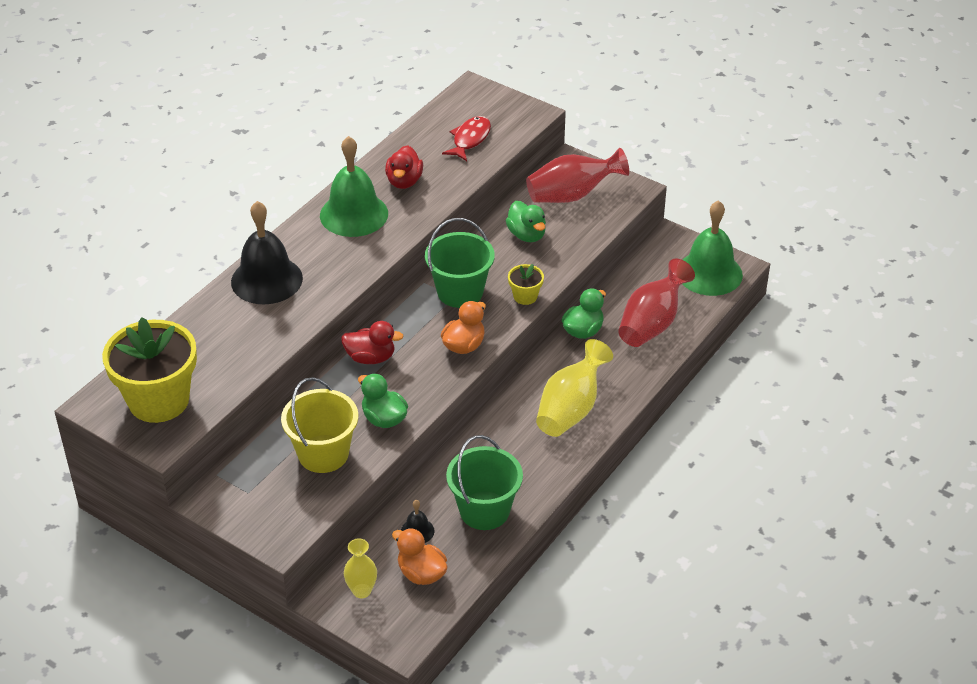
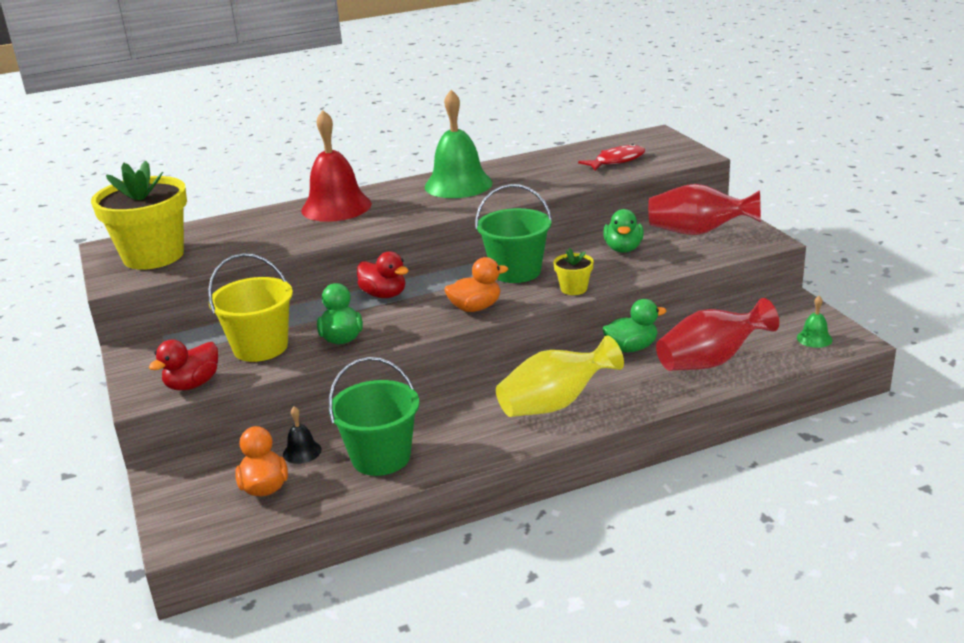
camera: 35 degrees right, 15 degrees down
black bell [231,201,303,304] -> red bell [301,110,372,222]
yellow vase [344,538,377,598] -> none
red duck [385,145,423,189] -> red duck moved to [149,339,218,390]
green bell [682,200,743,296] -> green bell [797,296,833,348], size x0.44

